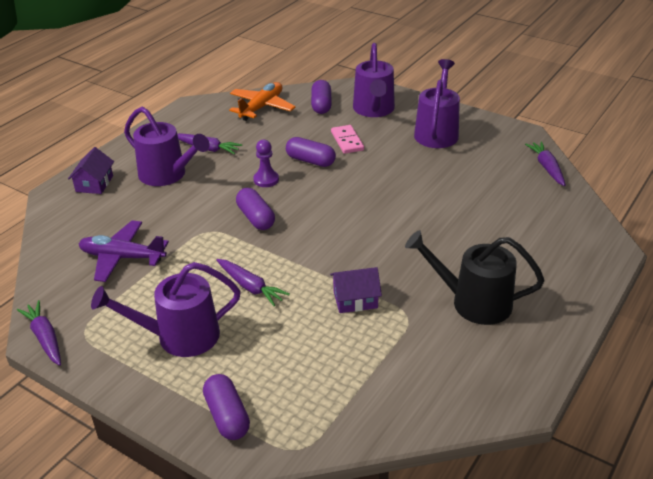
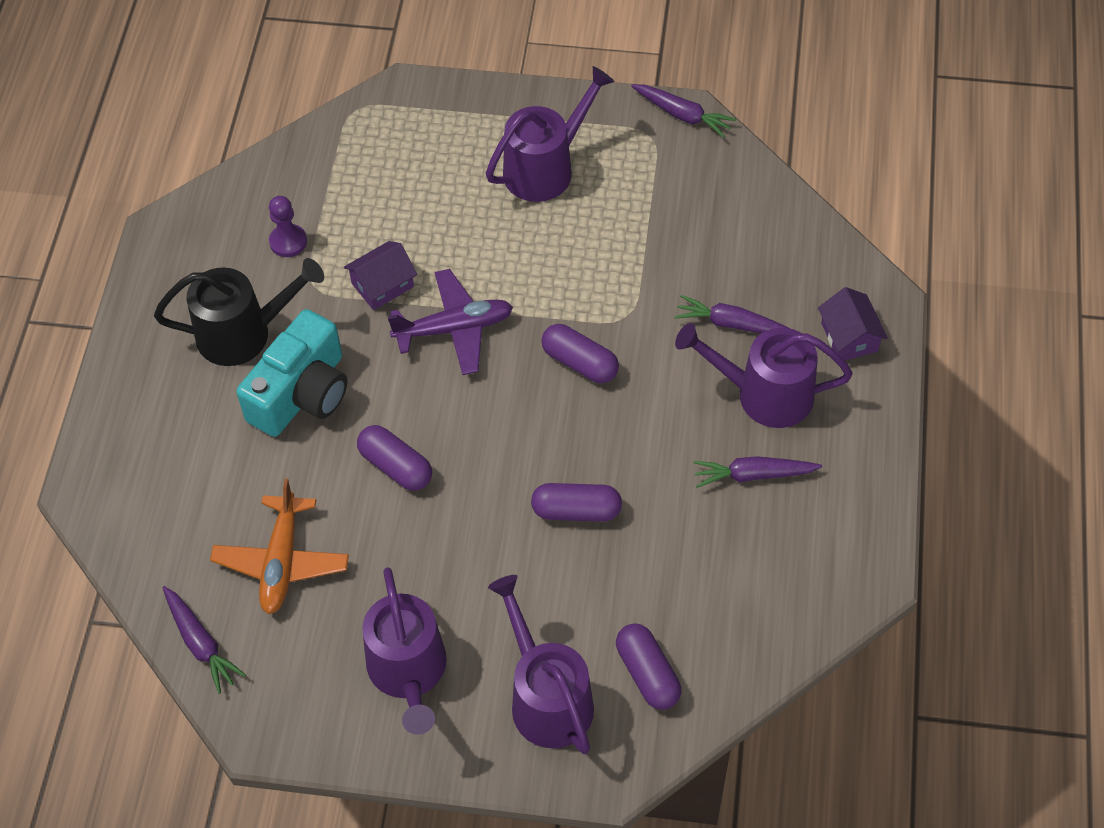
camera: 155 degrees right, 20 degrees up
purple plane [79,221,169,282] -> purple plane moved to [388,269,513,375]
purple capsule [203,374,250,440] -> purple capsule moved to [357,425,432,491]
purple carrot [216,259,290,306] -> purple carrot moved to [674,295,790,334]
orange plane [229,82,296,121] -> orange plane moved to [210,478,349,614]
purple pawn [253,140,279,187] -> purple pawn moved to [269,196,307,257]
pink domino [331,125,364,154] -> none
none -> turquoise camera [236,309,348,437]

